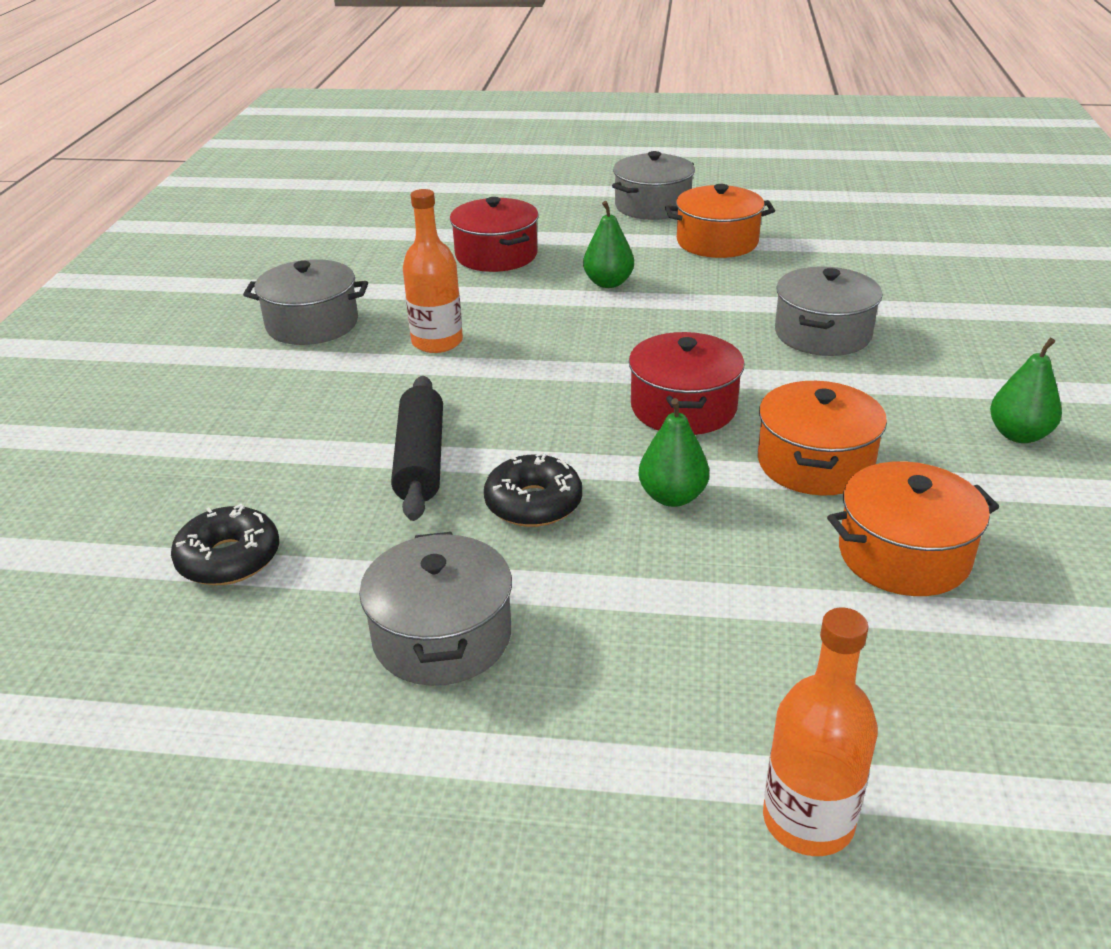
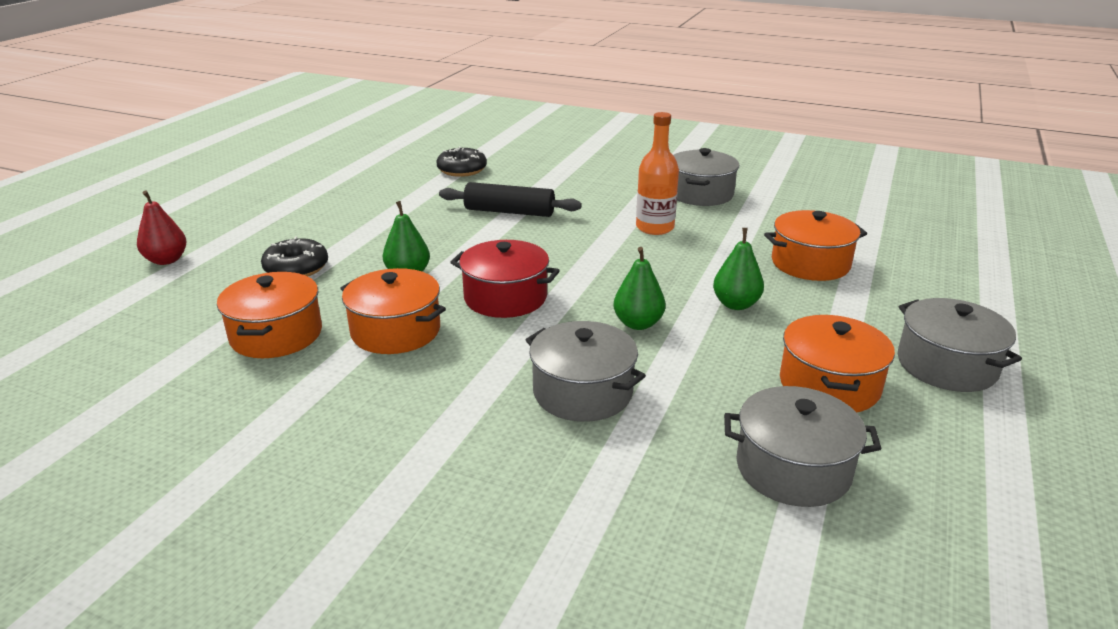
camera: 105 degrees right, 5 degrees down
grey pot [359,532,512,686] -> grey pot moved to [724,386,882,507]
red pot [450,197,538,272] -> orange pot [764,210,867,281]
black donut [484,452,582,527] -> black donut moved to [261,236,328,276]
orange bottle [763,608,878,856] -> red pear [137,191,187,265]
green pear [990,338,1062,443] -> green pear moved to [613,247,666,330]

